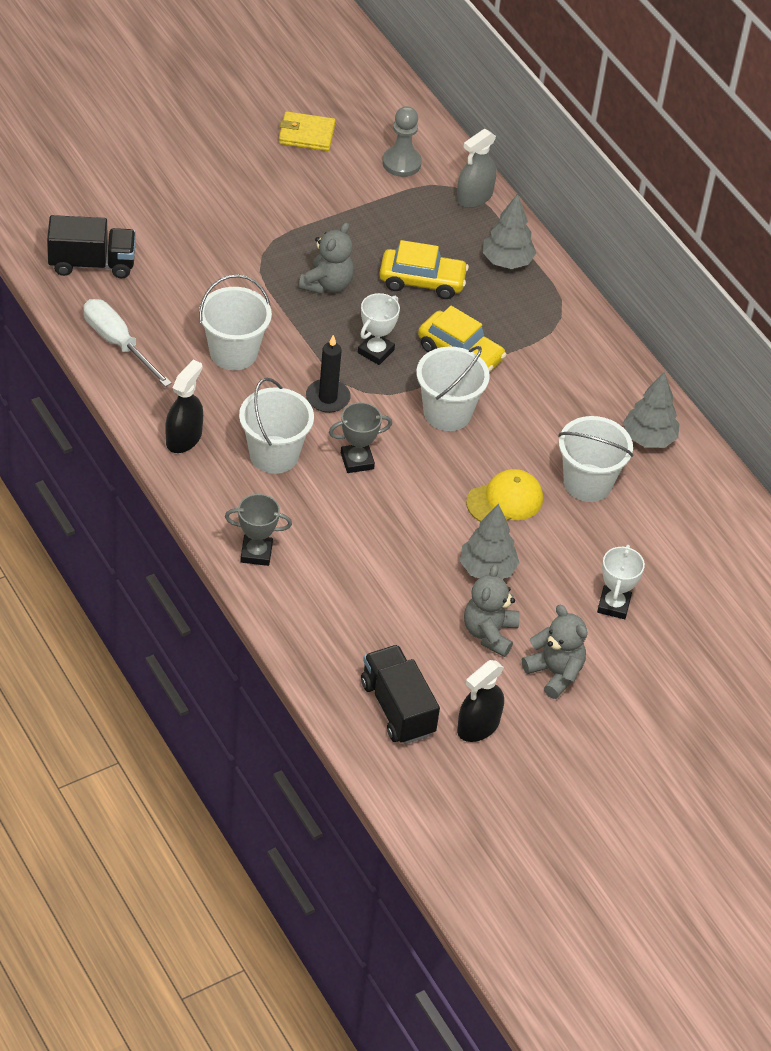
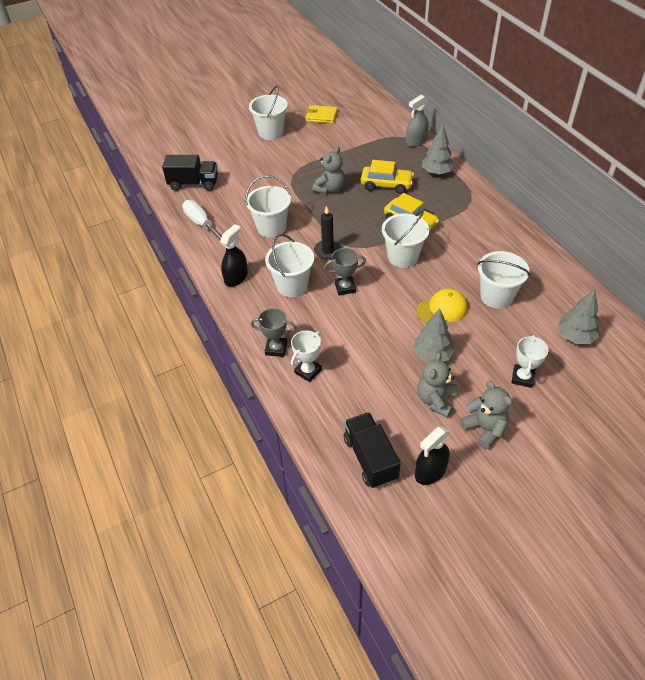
camera: 10 degrees right, 0 degrees up
white trophy [358,293,400,365] -> white trophy moved to [291,330,322,382]
grey pawn [382,106,422,177] -> none
grey tree [623,372,680,448] -> grey tree moved to [557,289,600,344]
none -> white bucket [249,86,288,140]

